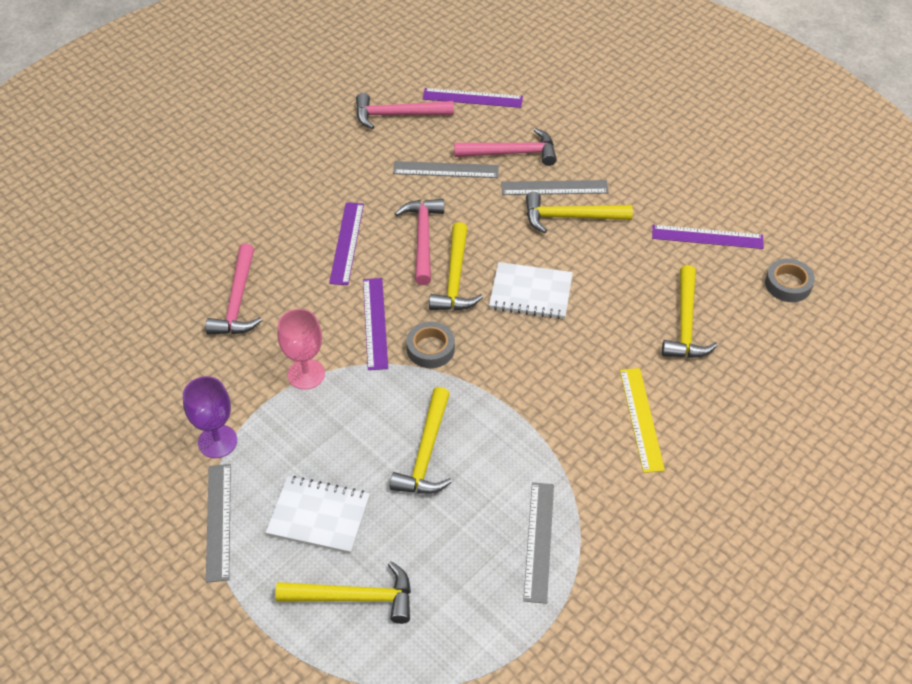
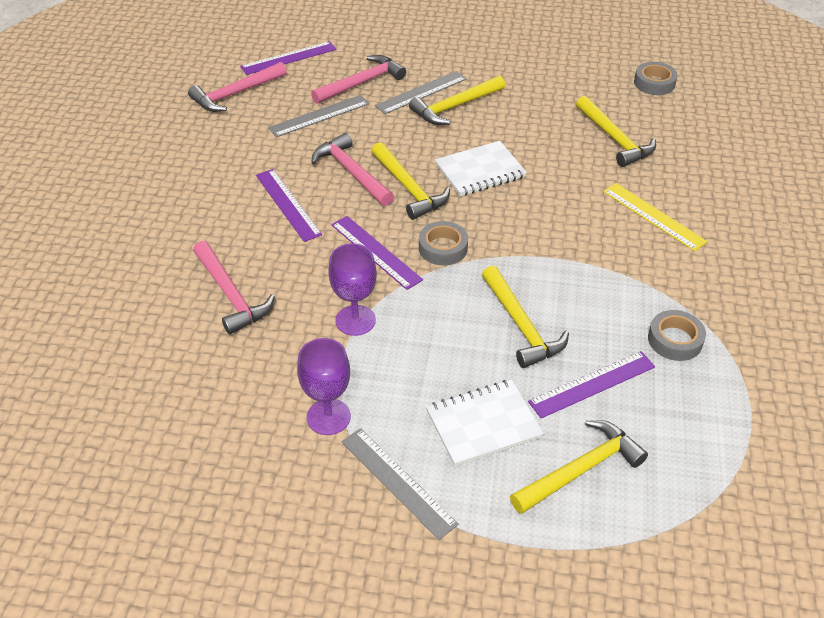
camera: 35 degrees left, 5 degrees down
pink goblet [277,309,325,390] -> purple goblet [328,243,377,336]
grey ruler [523,482,554,604] -> grey tape [648,310,706,361]
purple ruler [652,225,764,249] -> purple ruler moved to [528,351,655,419]

